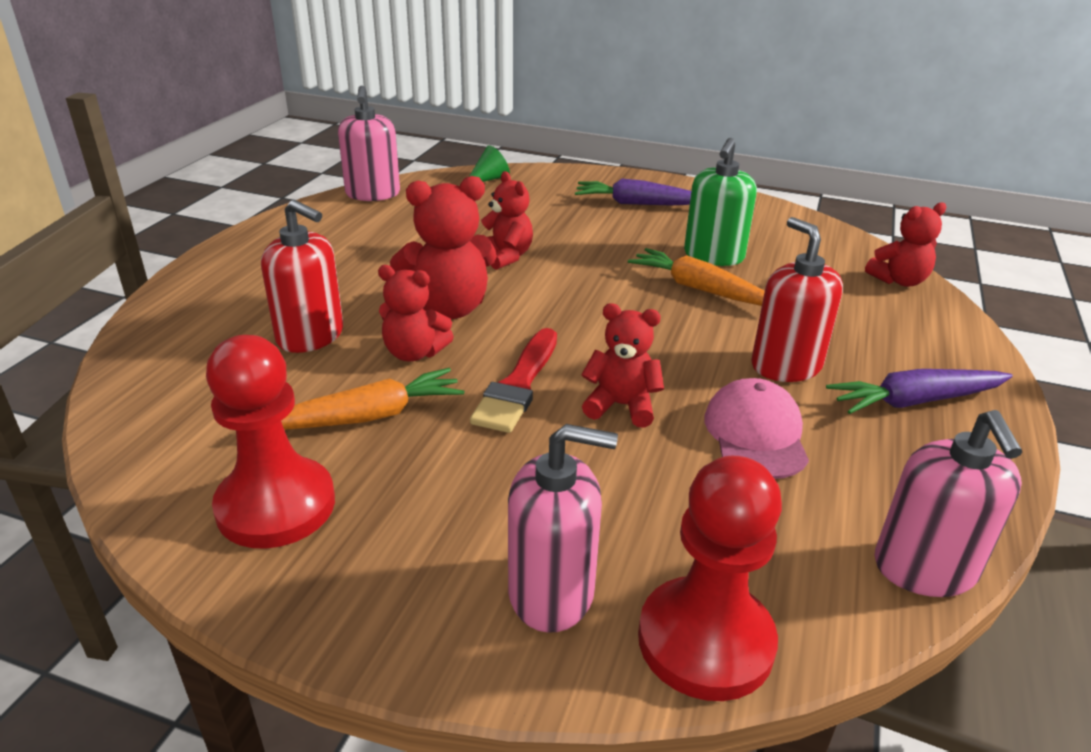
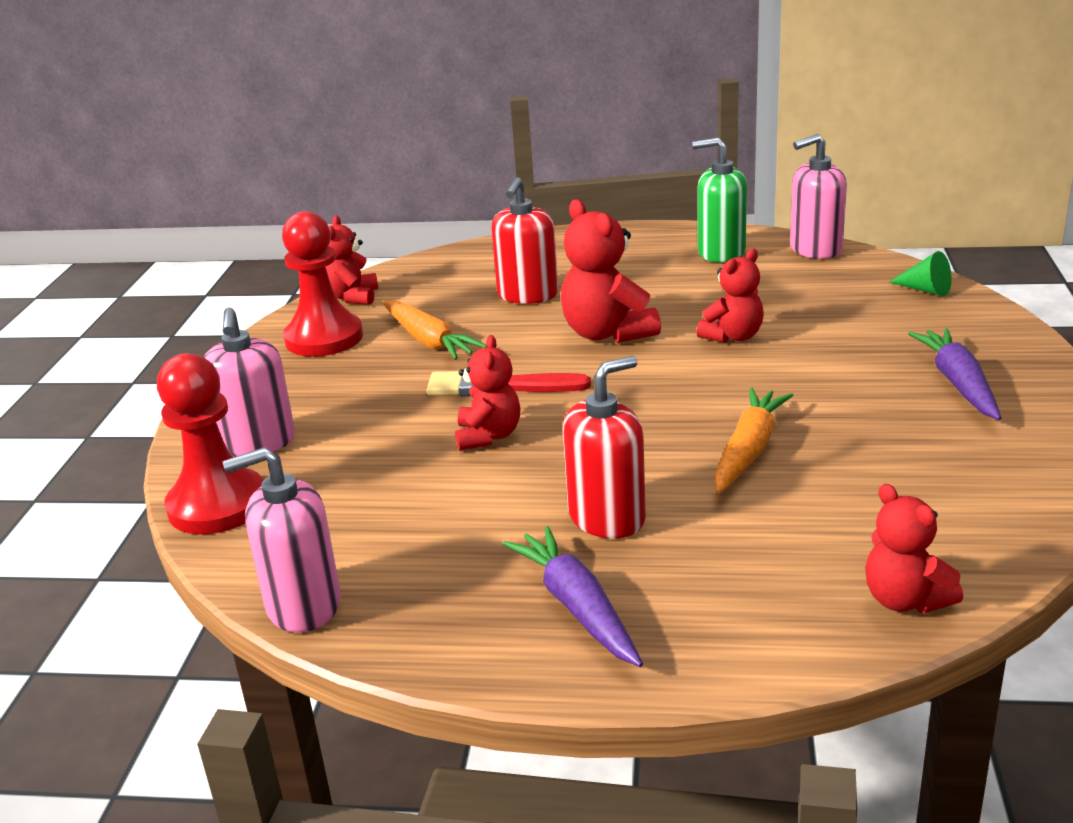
camera: 80 degrees right, 5 degrees down
red teddy bear [378,265,454,362] -> red teddy bear moved to [325,216,378,305]
green soap dispenser [684,138,757,266] -> green soap dispenser moved to [692,137,747,262]
pink cap [704,378,809,479] -> none

